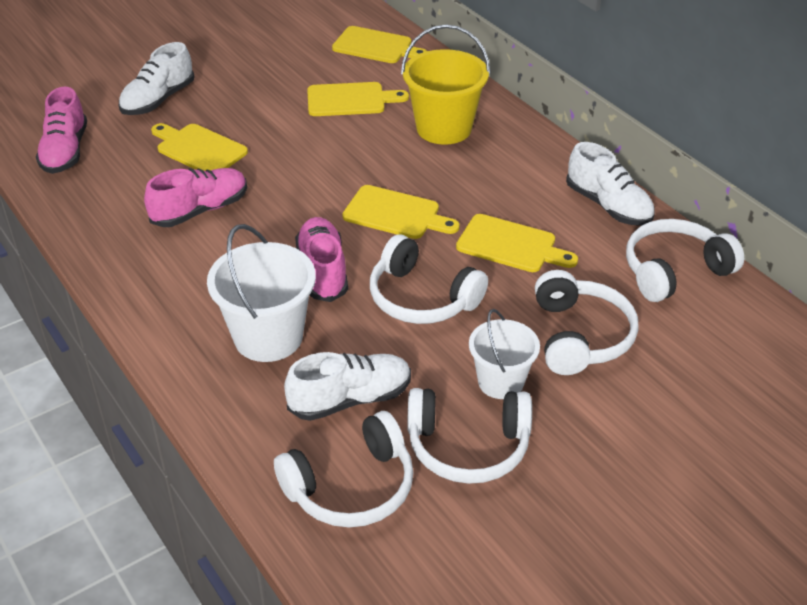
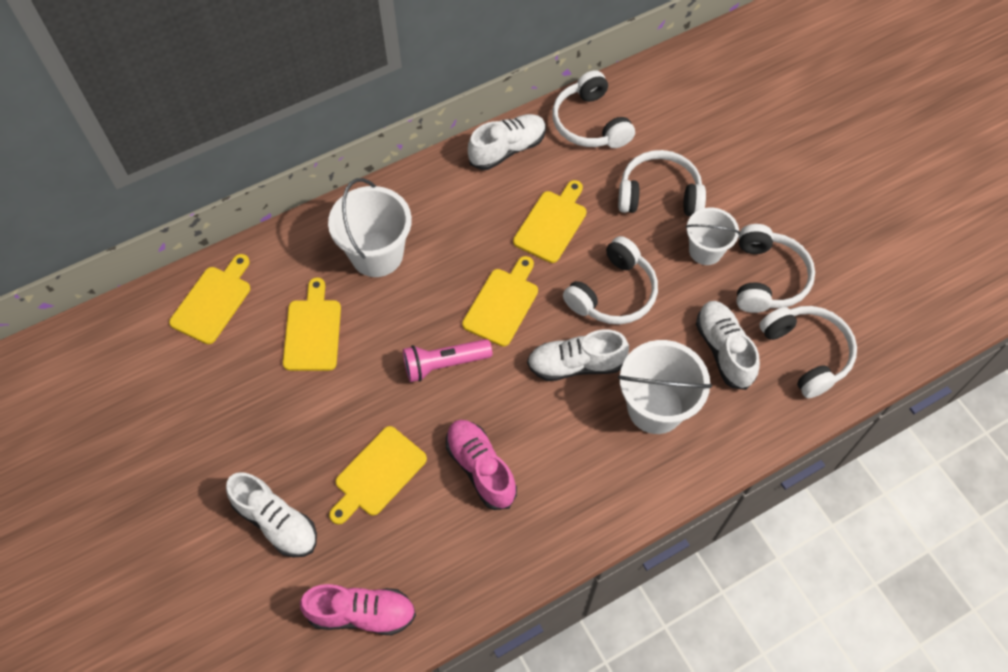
camera: 85 degrees left, 20 degrees up
pink shoe [295,217,348,302] -> white shoe [527,330,629,381]
yellow bucket [401,24,490,145] -> white bucket [328,178,412,277]
none -> pink flashlight [403,339,492,382]

